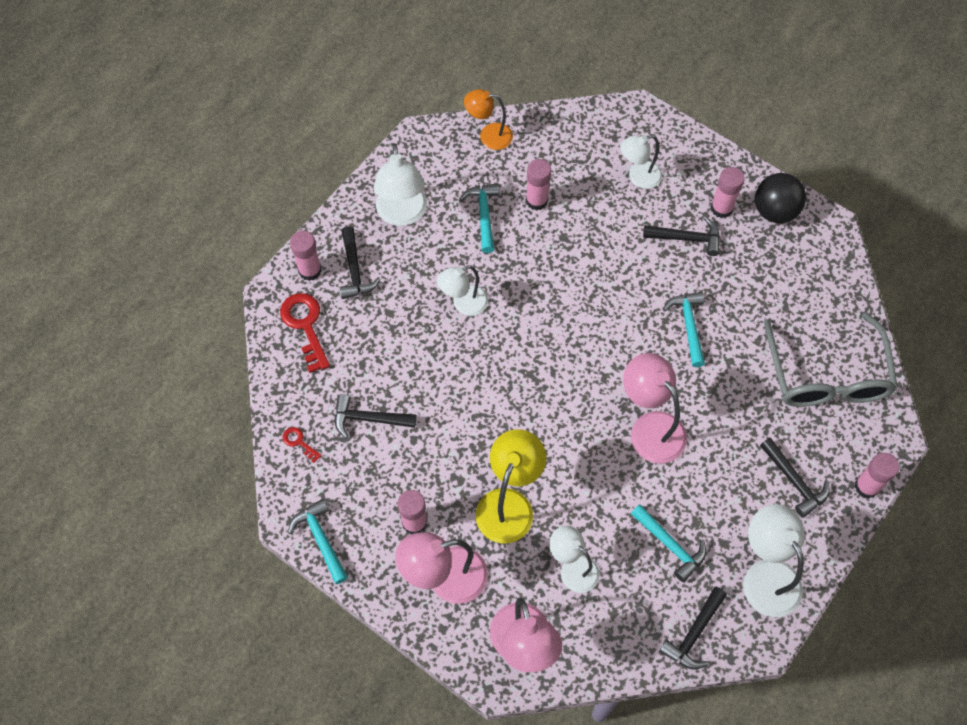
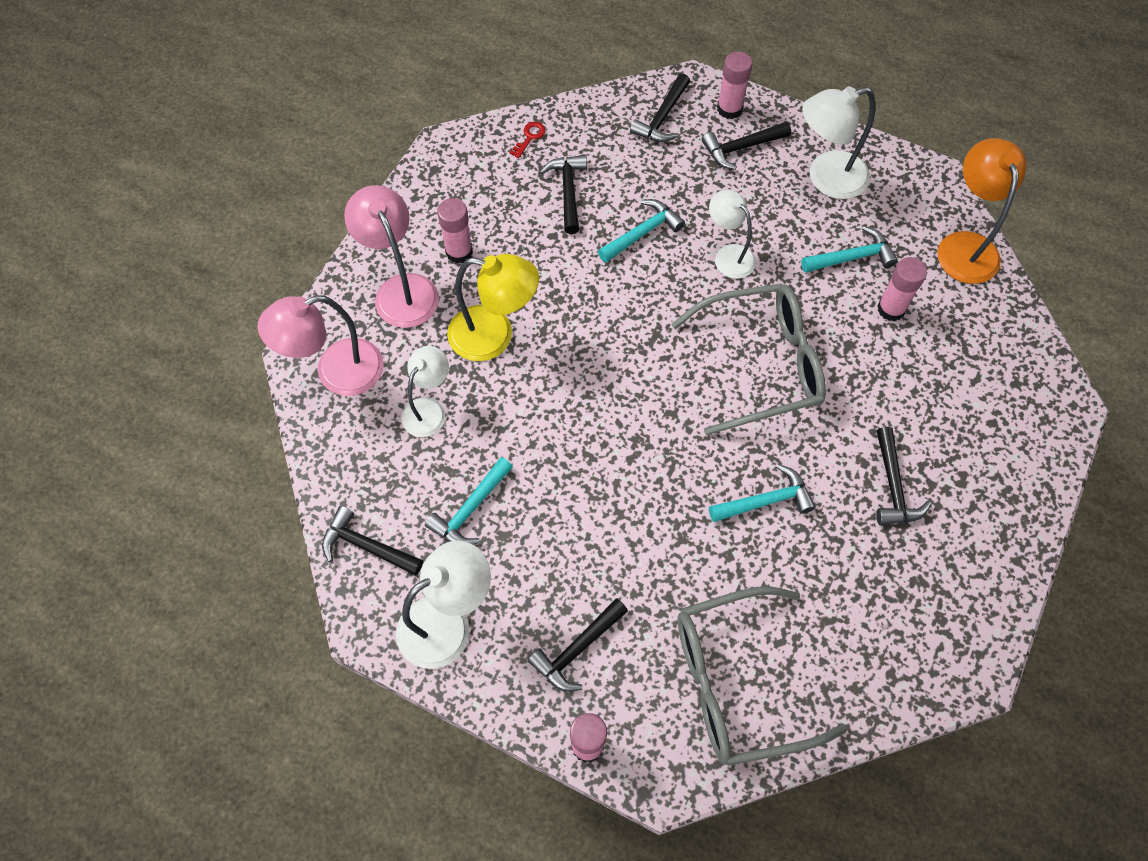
camera: 80 degrees right, 0 degrees up
red key [280,293,330,373] -> black hammer [630,73,690,142]
turquoise hammer [288,499,348,584] -> turquoise hammer moved to [598,199,685,263]
orange lamp [464,89,513,150] -> orange lamp [937,138,1026,284], size x1.52
white lamp [620,135,662,189] -> none
pink lamp [623,353,687,463] -> none
pink glue stick [711,167,745,218] -> none
black ball [755,173,806,223] -> none
none -> grey glasses [671,283,826,435]

